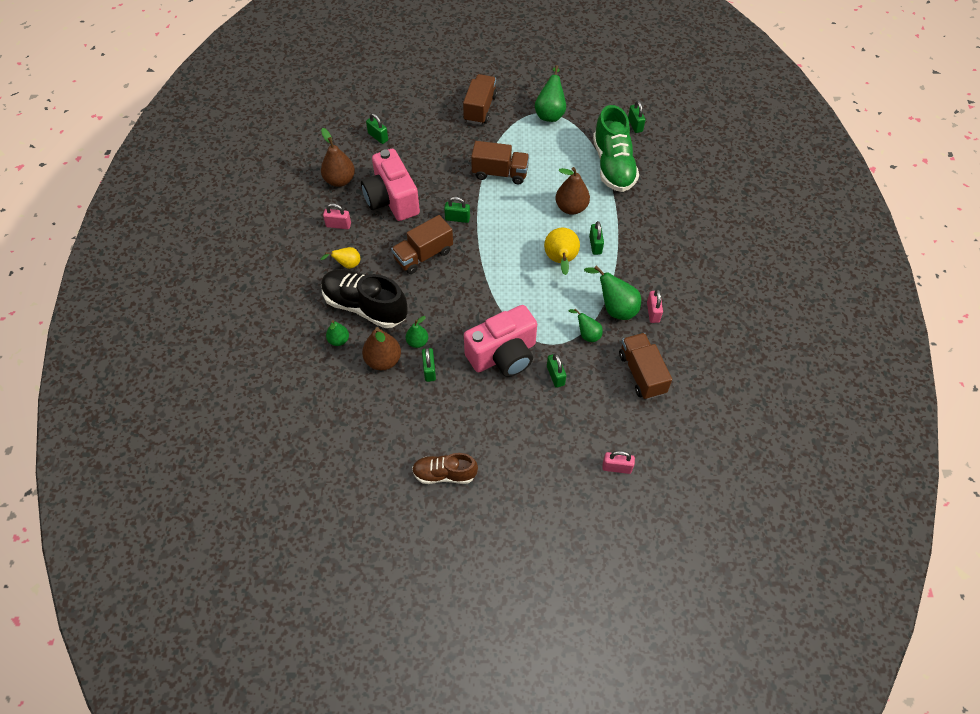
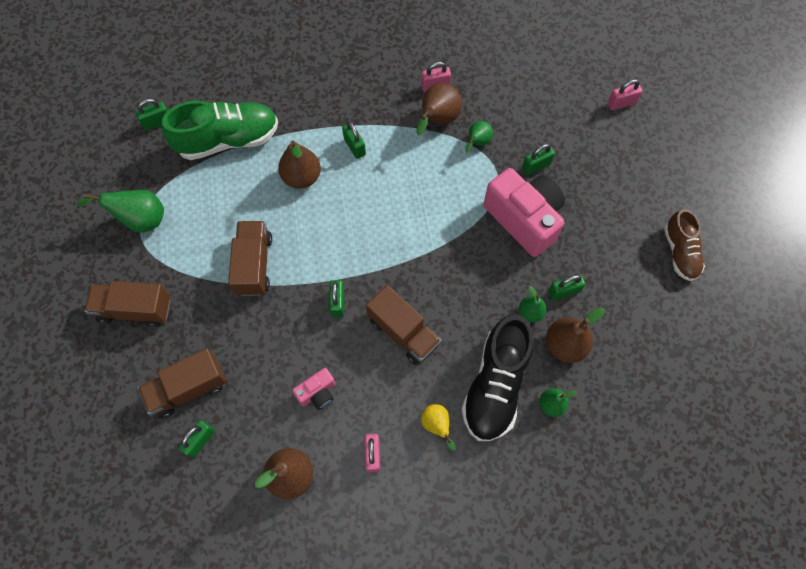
camera: 100 degrees left, 10 degrees up
pink camera [361,149,420,221] -> pink camera [292,368,336,410], size x0.47
yellow pear [544,228,580,275] -> none
green pear [584,266,641,320] -> brown pear [416,83,462,136]
green padlock [589,221,604,255] -> green padlock turned 75 degrees clockwise [342,122,366,159]
pink padlock [602,451,635,474] -> pink padlock turned 75 degrees clockwise [608,79,642,110]
brown truck [619,333,672,400] -> brown truck moved to [138,348,226,419]

